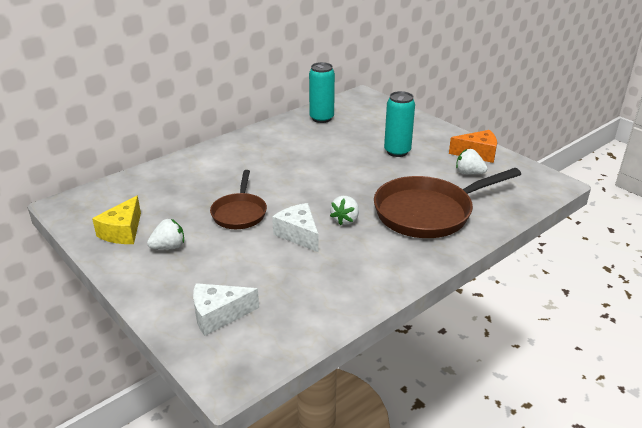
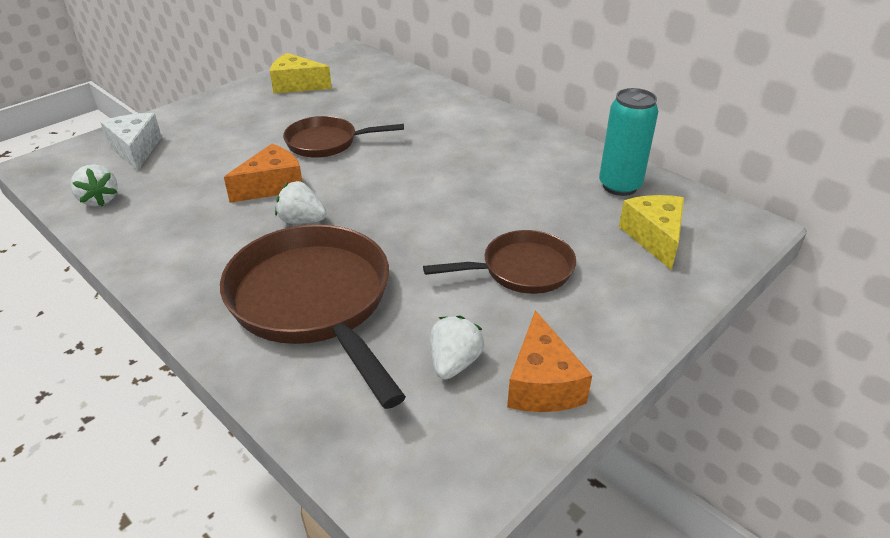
camera: 85 degrees right, 5 degrees up
white strawberry [147,219,184,250] -> white strawberry moved to [70,164,118,207]
white cheese [272,203,319,252] -> orange cheese [224,144,302,203]
turquoise can [384,91,415,157] -> brown pan [423,230,576,294]
none -> yellow cheese [619,195,684,270]

